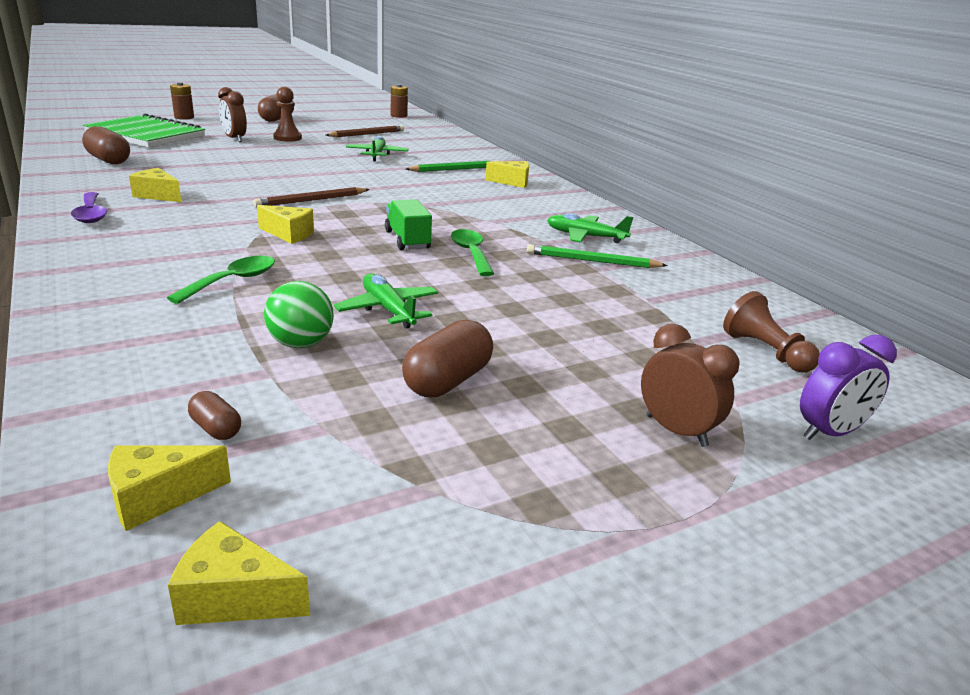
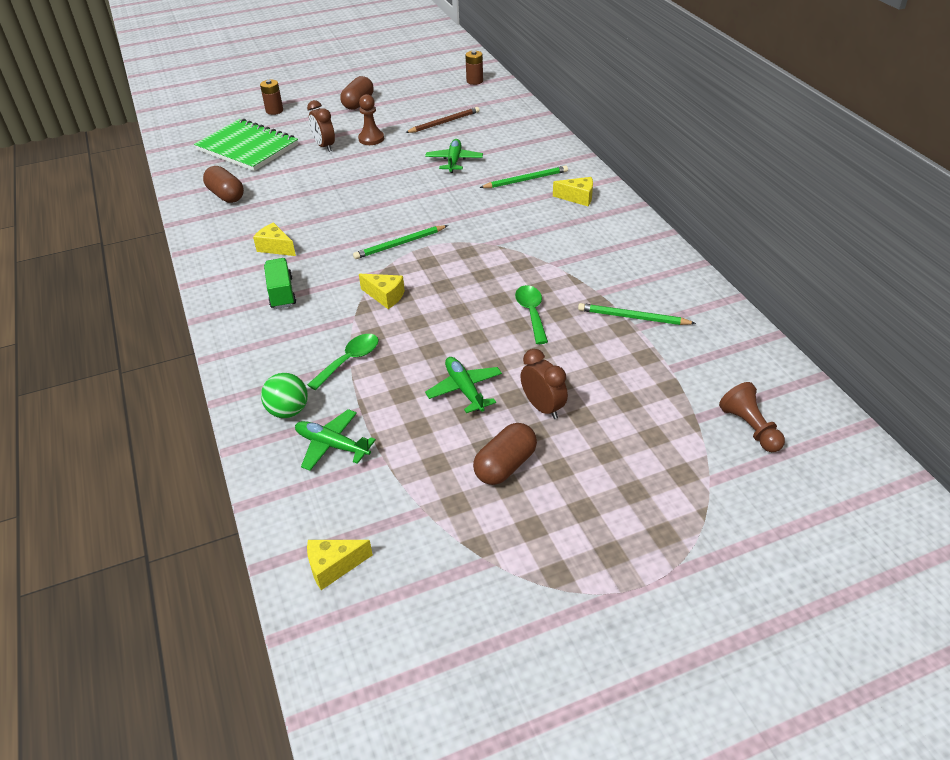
camera: 10 degrees right, 15 degrees up
purple spoon [71,192,107,223] -> none
yellow cheese [168,521,310,625] -> none
brown capsule [188,391,241,440] -> none
brown pencil [253,187,370,207] -> green pencil [353,225,448,259]
green ball [264,281,334,348] -> green ball moved to [261,373,308,418]
green truck [385,199,432,250] -> green truck moved to [264,258,296,309]
green plane [547,213,633,243] -> green plane moved to [295,409,376,471]
brown clock [641,324,740,447] -> brown clock moved to [520,349,568,419]
purple clock [800,335,897,440] -> none

